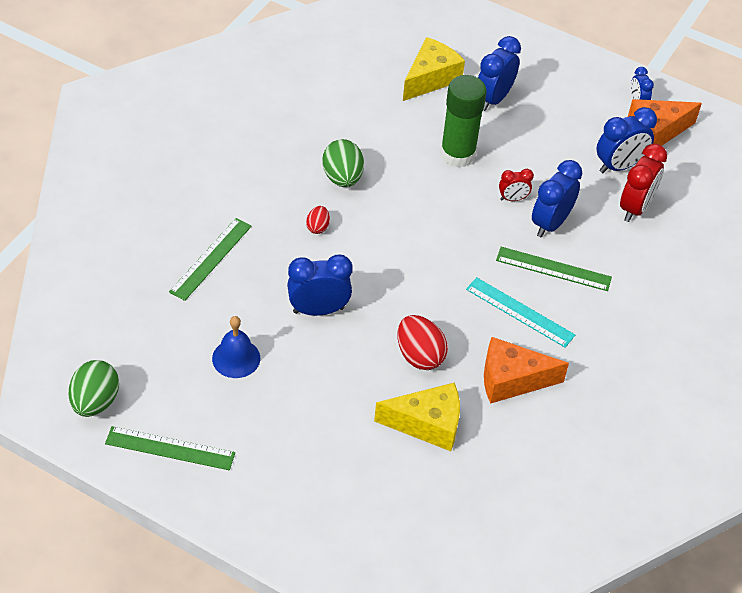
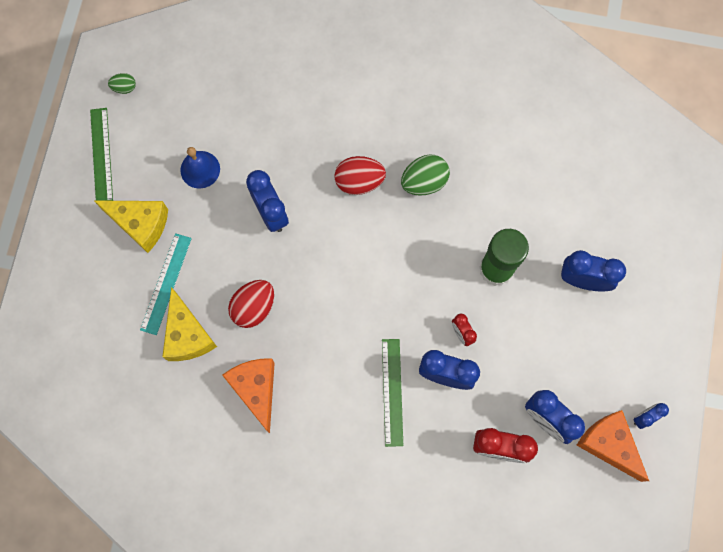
camera: 75 degrees right, 25 degrees up
green egg [69,360,119,417] -> green egg [108,73,136,94], size x0.54
green ruler [169,218,252,301] -> none
red egg [306,206,330,234] -> red egg [335,156,386,195], size x1.84
yellow cheese [403,37,465,101] -> yellow cheese moved to [94,200,168,253]
turquoise ruler [466,277,575,348] -> turquoise ruler moved to [140,233,192,335]

